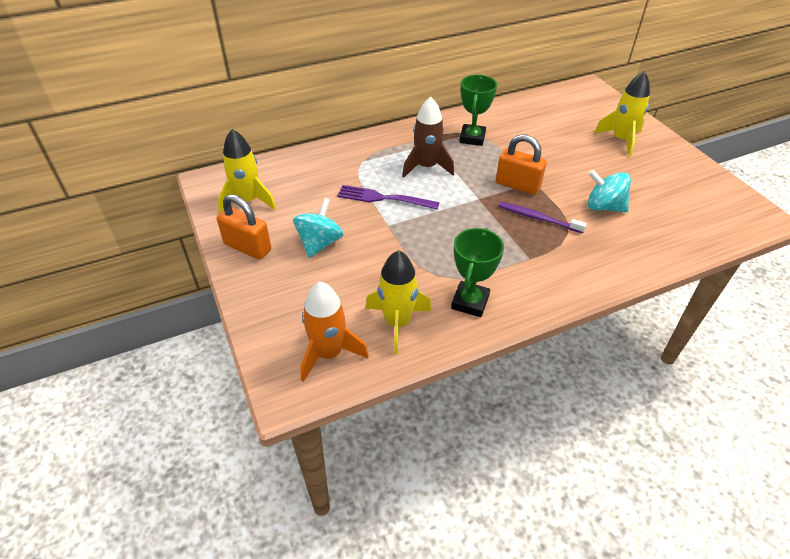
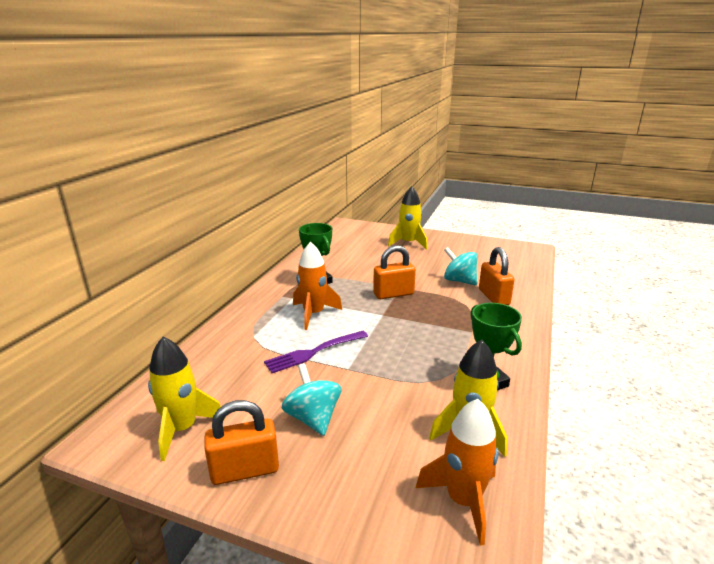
camera: 45 degrees left, 20 degrees down
brown rocket [402,97,454,178] -> orange rocket [293,242,342,330]
purple toothbrush [498,202,587,233] -> none
turquoise spinning top [588,170,631,213] -> turquoise spinning top turned 60 degrees clockwise [444,247,477,285]
none -> orange padlock [479,247,515,305]

